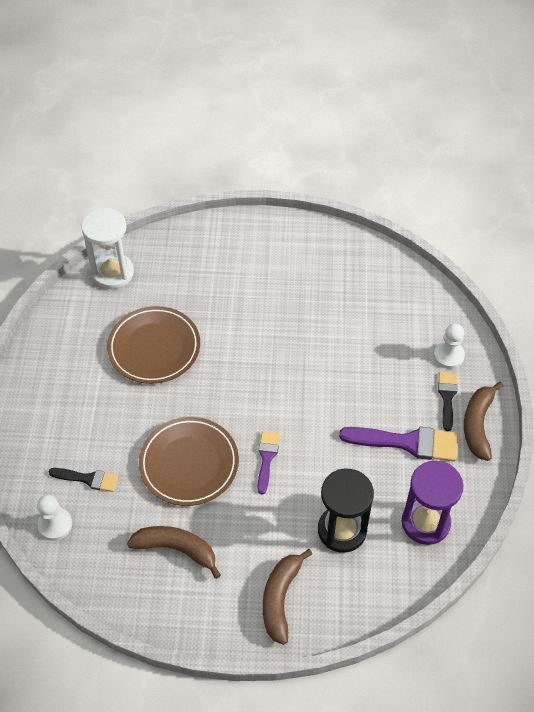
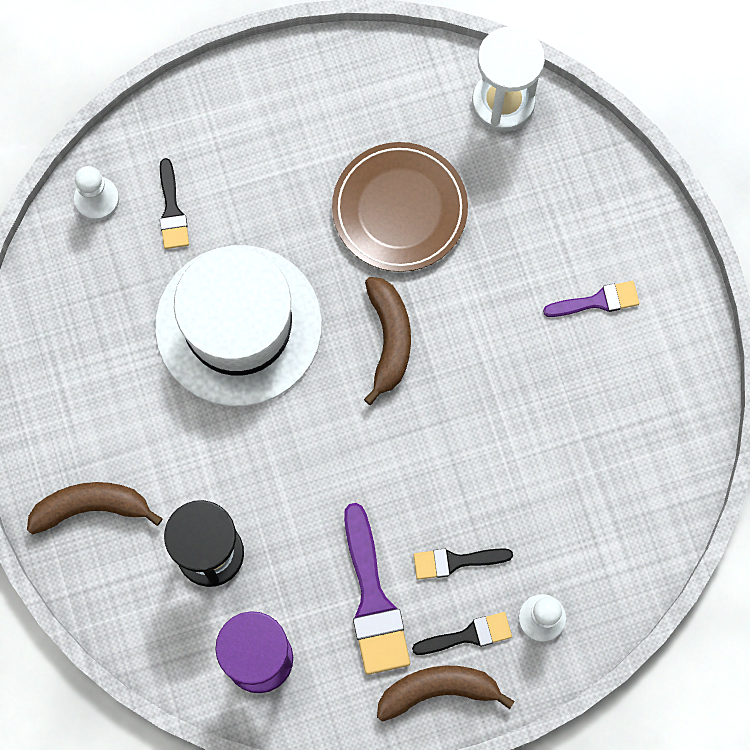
camera: 70 degrees right, 20 degrees up
brown banana [127,526,221,579] -> brown banana moved to [364,277,411,405]
brown plate [139,417,239,506] -> white hat [155,245,322,406]
purple brush [258,431,280,495] -> purple brush moved to [543,281,639,317]
none -> black brush [414,548,513,580]

